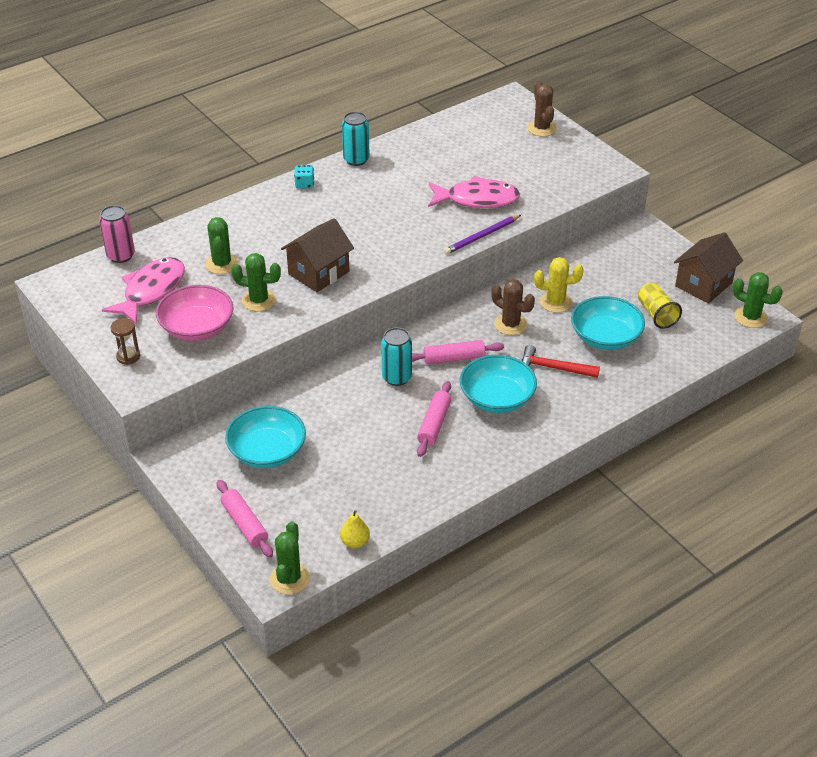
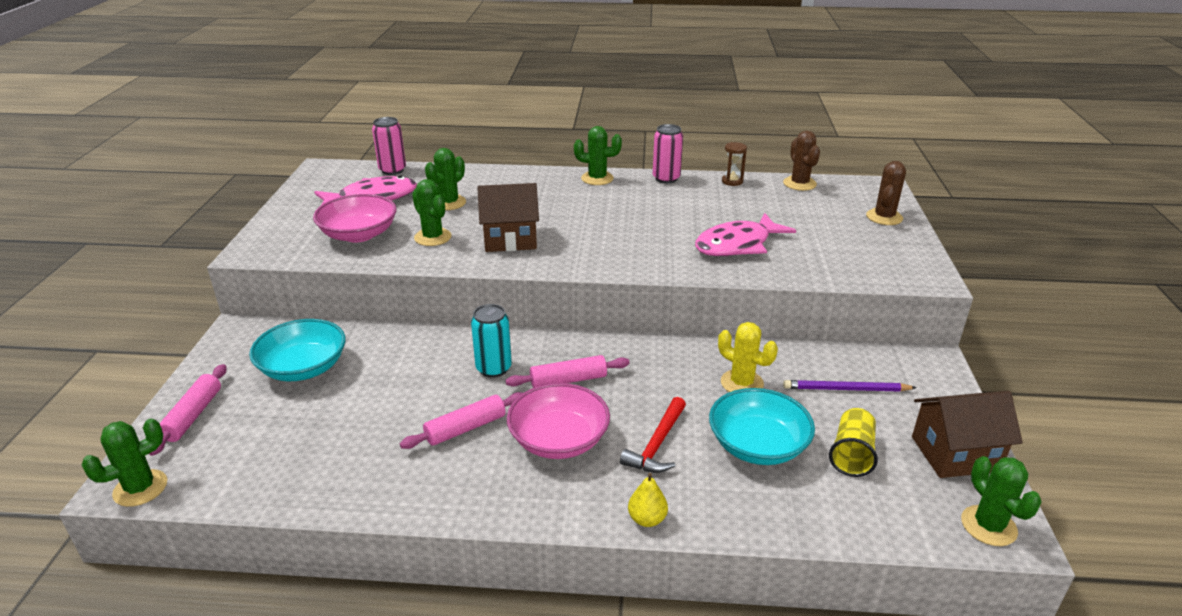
camera: 40 degrees right, 10 degrees down
brown hourglass [111,318,140,365] -> brown hourglass moved to [722,142,747,186]
turquoise dice [294,165,314,189] -> green cactus [574,126,622,185]
yellow pear [340,510,370,548] -> yellow pear moved to [628,473,668,527]
turquoise can [342,112,370,166] -> pink can [653,124,683,183]
pink rolling pin [412,340,504,364] -> pink rolling pin turned 45 degrees counterclockwise [506,355,630,388]
pink fish [428,176,520,208] -> pink fish turned 105 degrees clockwise [695,213,796,256]
purple pencil [444,215,521,254] -> purple pencil moved to [783,380,917,392]
turquoise bowl [460,355,537,413] -> pink bowl [507,383,610,459]
brown cactus [492,279,535,335] -> brown cactus moved to [783,131,820,191]
red hammer [522,345,600,378] -> red hammer turned 120 degrees counterclockwise [620,397,686,473]

